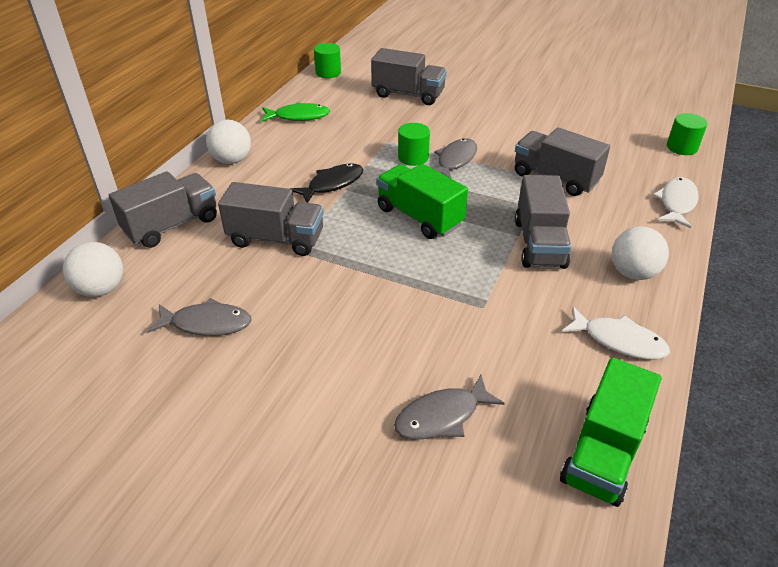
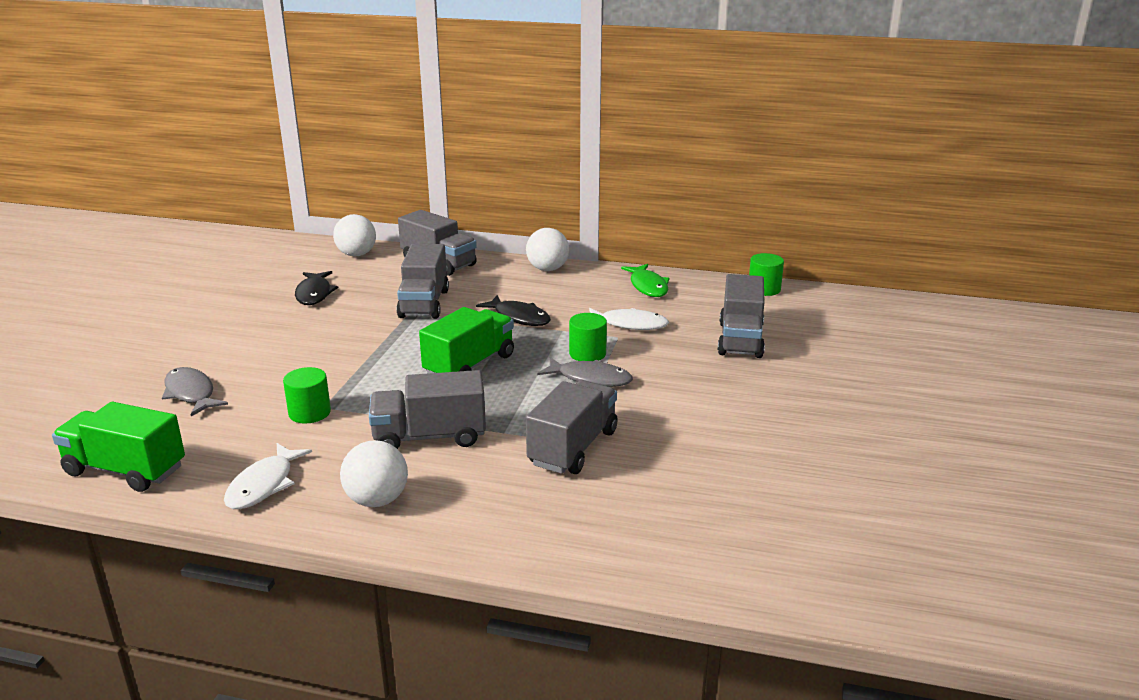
camera: 80 degrees right, 15 degrees down
grey fish [147,298,252,336] -> black fish [295,271,338,305]
white fish [653,177,699,228] -> white fish moved to [589,308,669,330]
green cylinder [667,113,708,155] -> green cylinder moved to [283,367,331,424]

